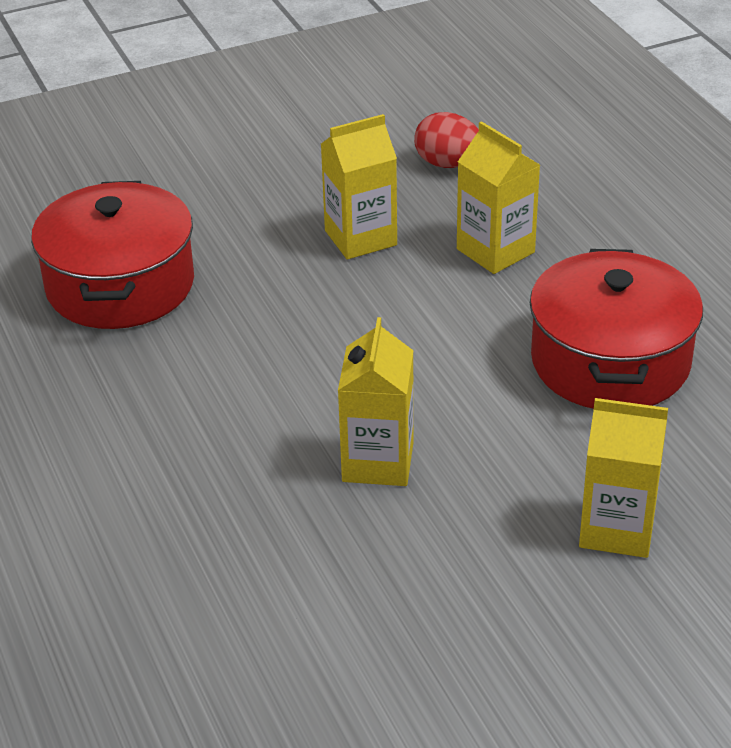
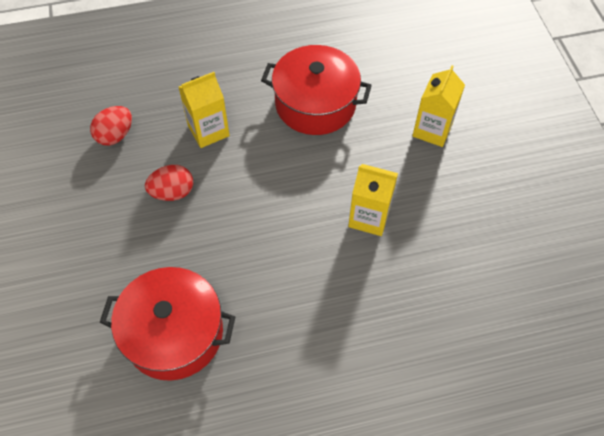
camera: 80 degrees left, 20 degrees up
yellow carton [321,114,397,260] -> red egg [145,165,193,201]

